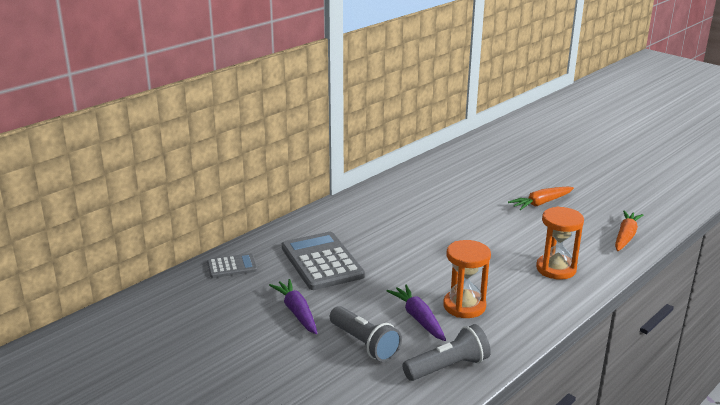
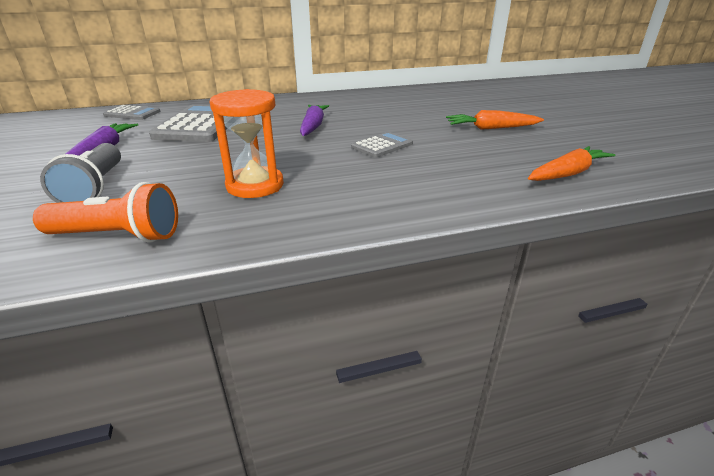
camera: 30 degrees right, 5 degrees up
purple carrot [387,285,446,341] -> purple carrot moved to [300,105,329,136]
grey flashlight [402,324,491,381] -> orange flashlight [33,182,178,243]
orange hourglass [536,206,584,280] -> none
none -> grey calculator [351,132,413,158]

